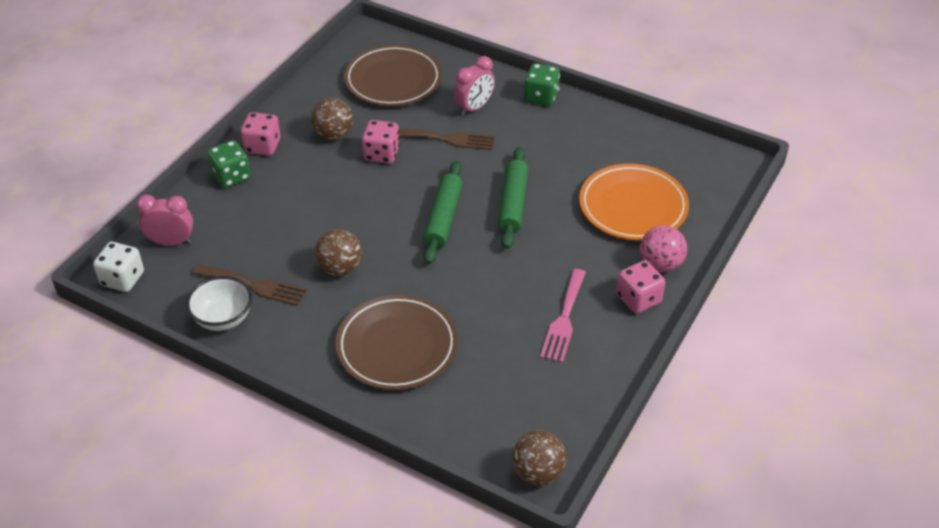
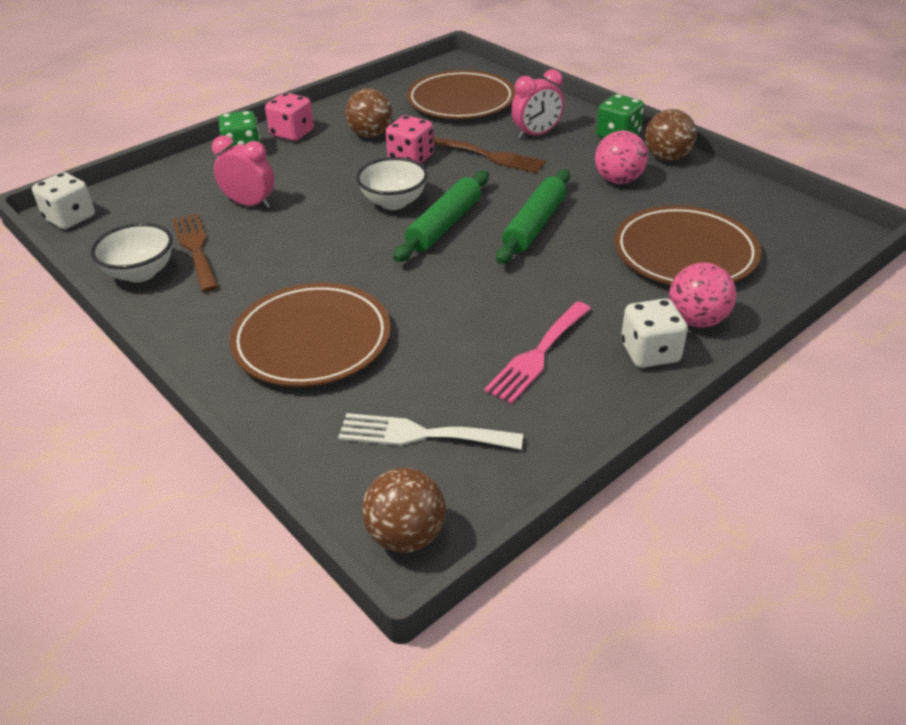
camera: 20 degrees right, 5 degrees down
pink clock [136,195,193,246] -> pink clock moved to [212,136,274,208]
brown fork [192,264,307,306] -> brown fork turned 150 degrees counterclockwise [172,213,218,292]
brown ball [315,229,362,276] -> brown ball moved to [645,109,697,161]
orange plate [579,164,689,240] -> brown plate [614,205,761,285]
pink dice [617,260,665,314] -> white dice [621,298,688,368]
none -> white fork [338,413,523,450]
none -> white bowl [356,157,428,210]
none -> pink ball [595,131,648,184]

